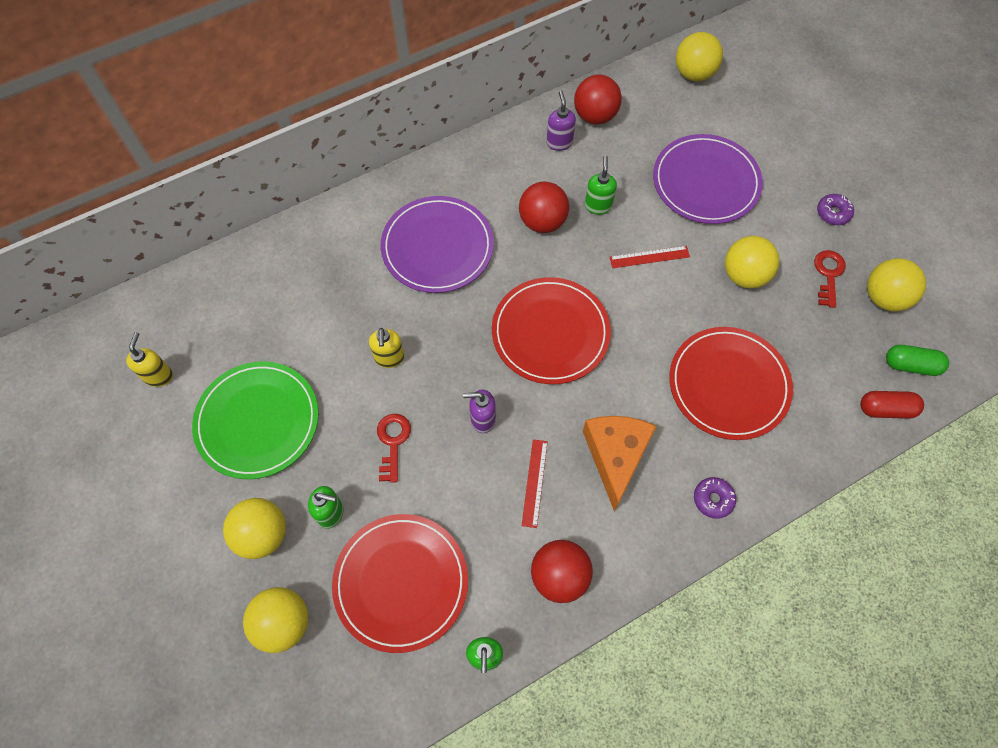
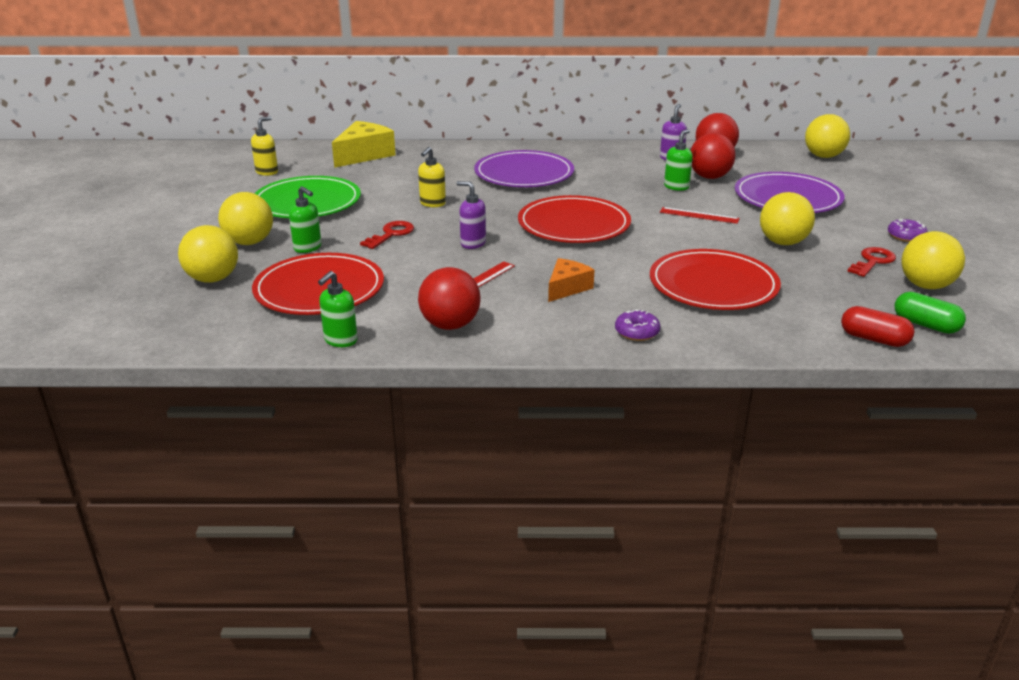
camera: 30 degrees right, 35 degrees down
red ball [519,182,569,233] -> red ball moved to [690,133,735,179]
orange cheese [583,416,656,511] -> orange cheese [548,258,594,302], size x0.61
none -> yellow cheese [332,121,395,168]

